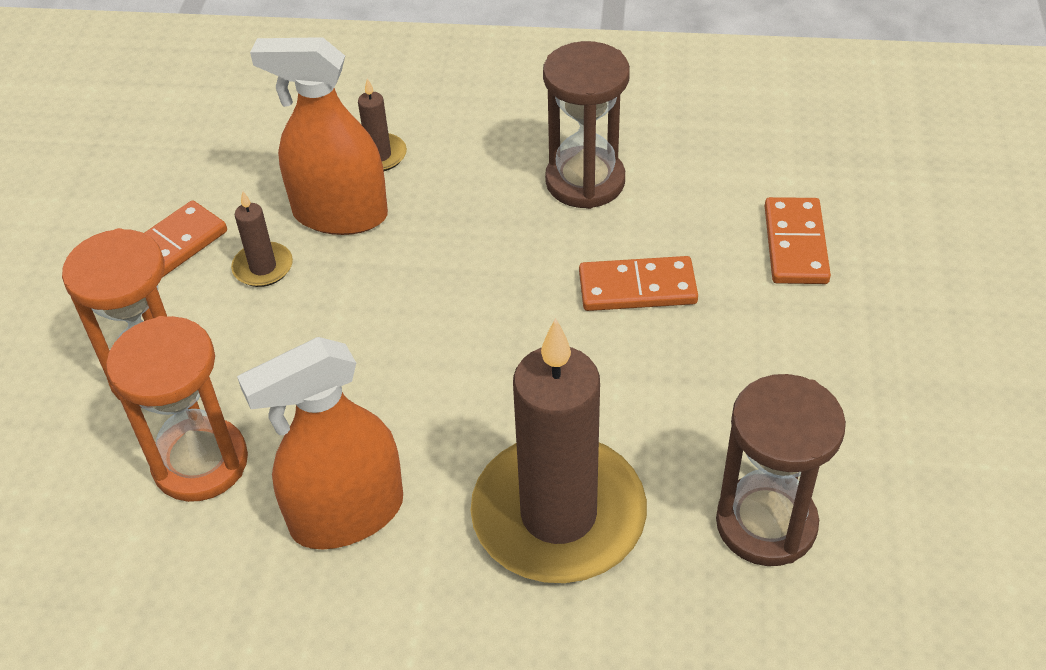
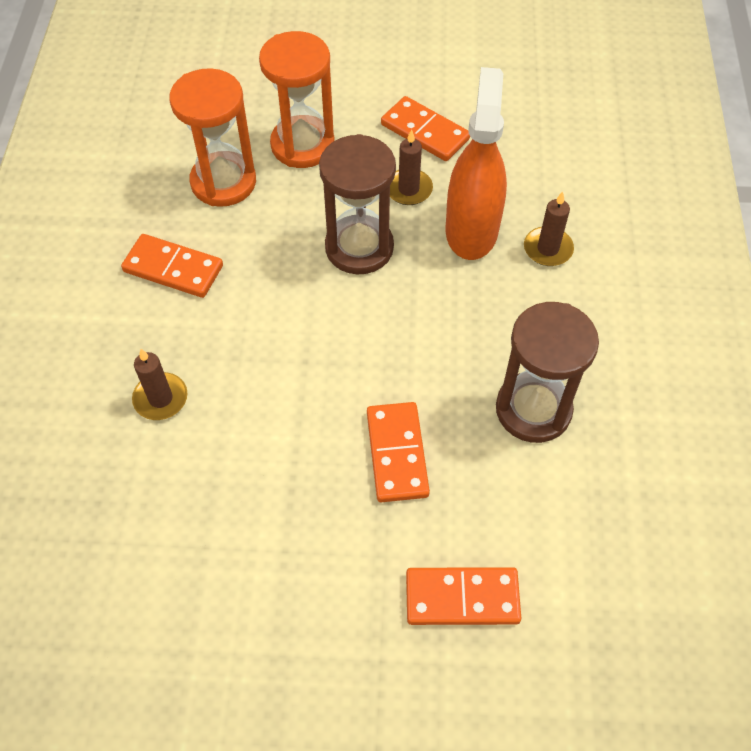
camera: 85 degrees right, 10 degrees up
orange spray bottle [237,337,403,549] -> orange domino [121,234,223,298]
brown candle [470,318,647,583] -> brown candle [132,349,188,420], size x0.41
brown hourglass [716,374,846,566] -> brown hourglass moved to [319,134,396,275]

